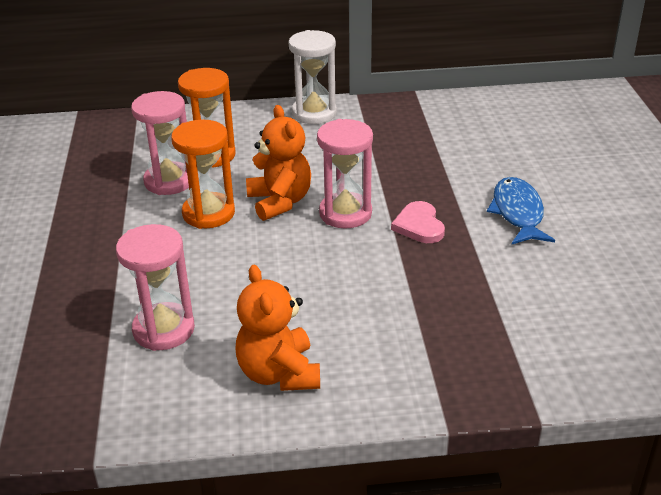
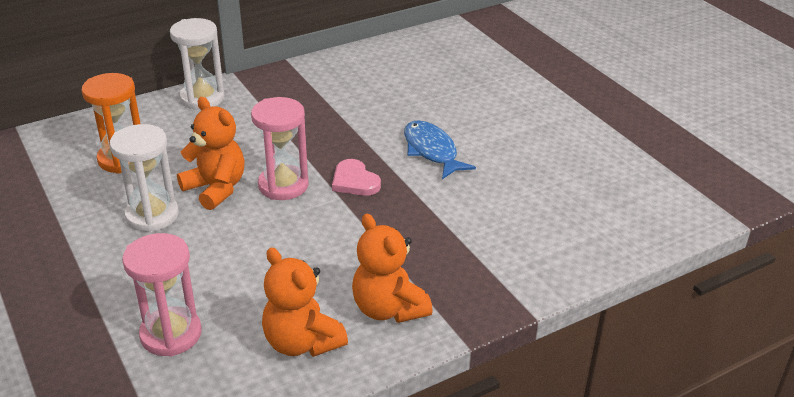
camera: 25 degrees left, 0 degrees up
pink hourglass [131,91,189,195] -> none
orange hourglass [171,120,235,229] -> white hourglass [110,124,179,232]
none -> orange teddy bear [352,214,433,323]

